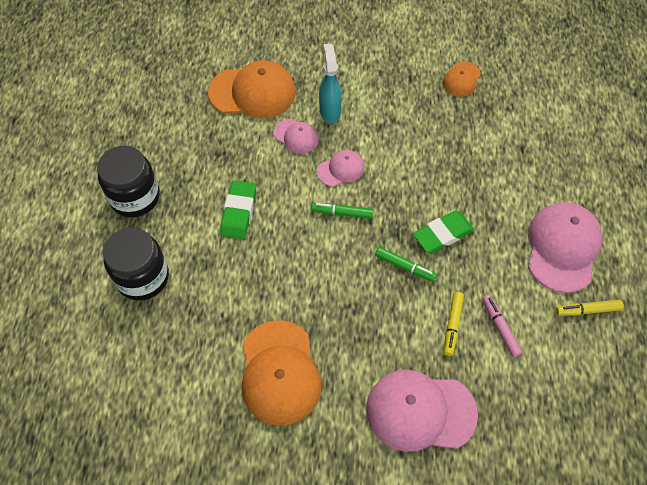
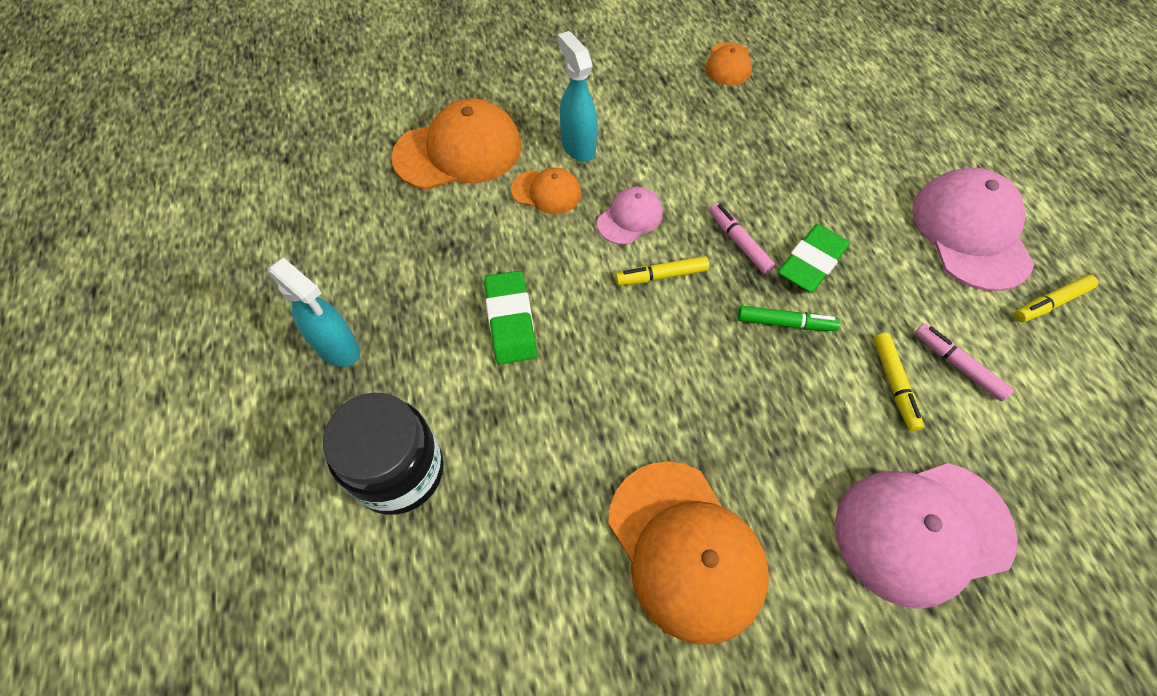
camera: 20 degrees left, 0 degrees up
black jar [97,146,160,217] -> turquoise spray bottle [268,257,360,367]
pink cap [274,119,319,154] -> orange cap [511,168,581,214]
green marker [311,203,374,219] -> yellow marker [615,256,709,286]
none -> pink marker [709,203,775,274]

